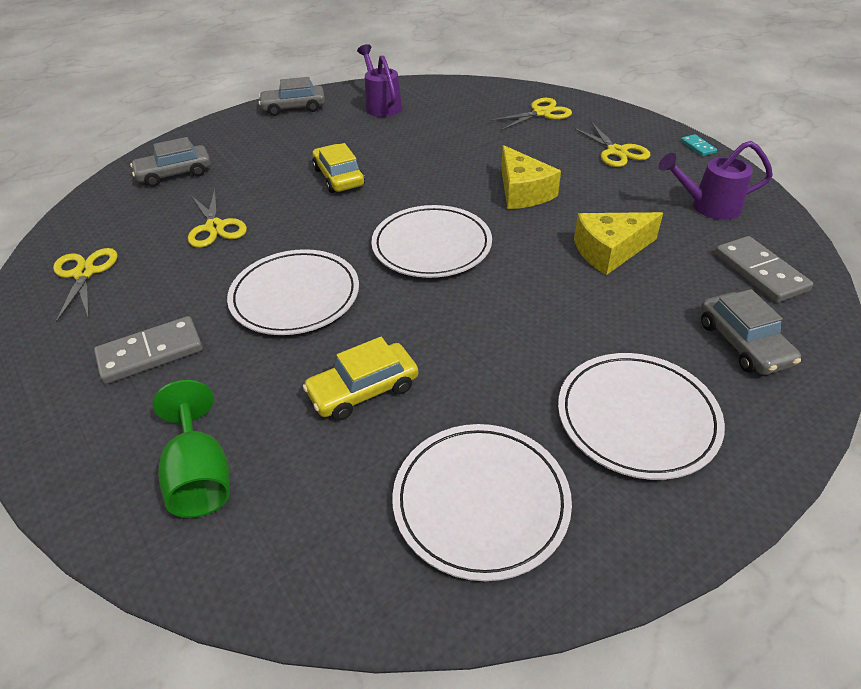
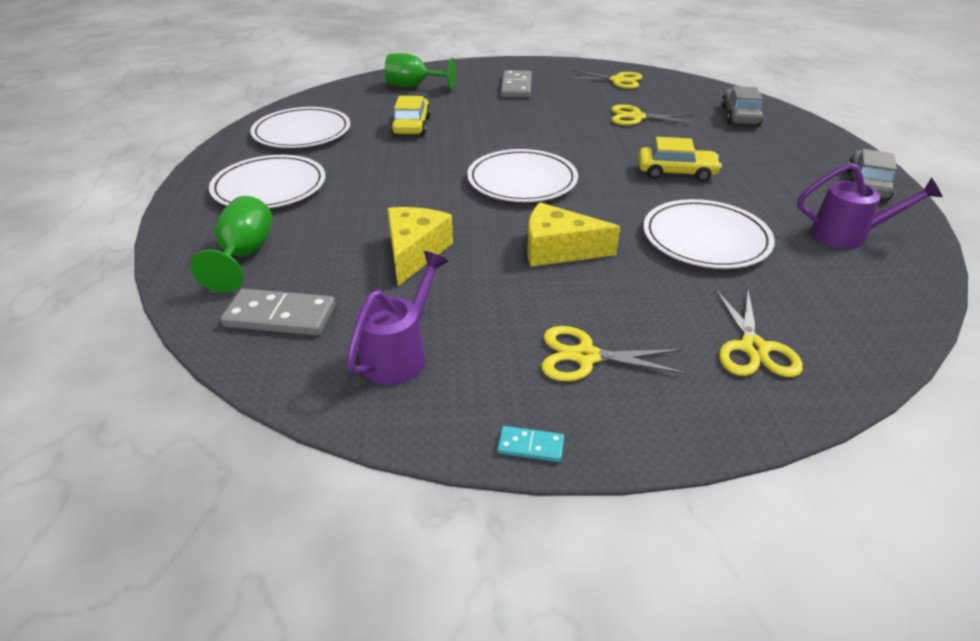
camera: 120 degrees right, 5 degrees down
white plate [227,249,359,335] -> white plate moved to [643,199,775,269]
grey car [701,289,801,375] -> green goblet [190,196,273,293]

